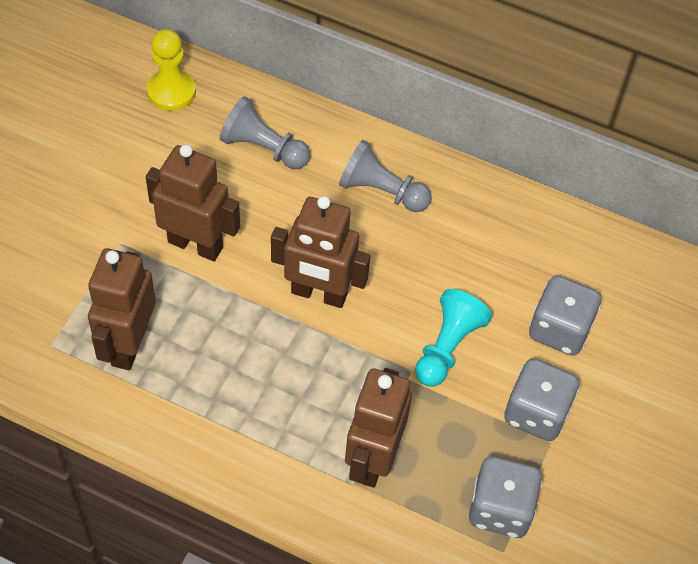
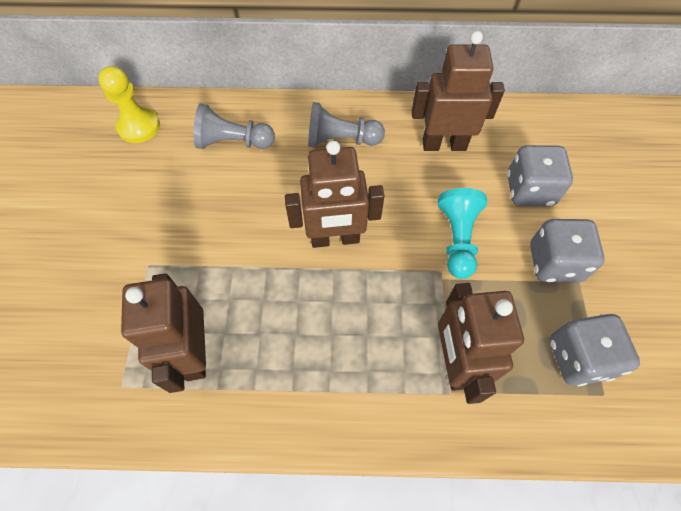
camera: 20 degrees left, 5 degrees up
brown robot [146,144,240,261] -> brown robot moved to [412,31,505,151]

